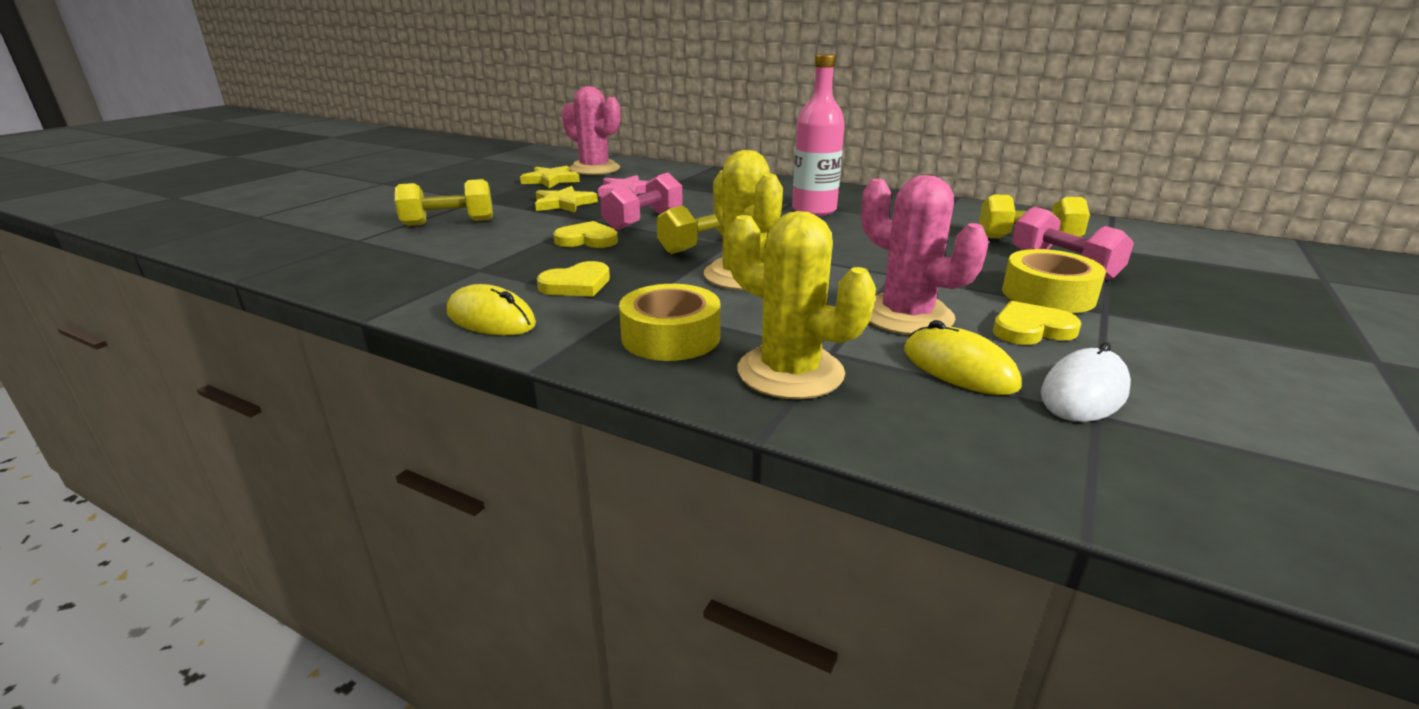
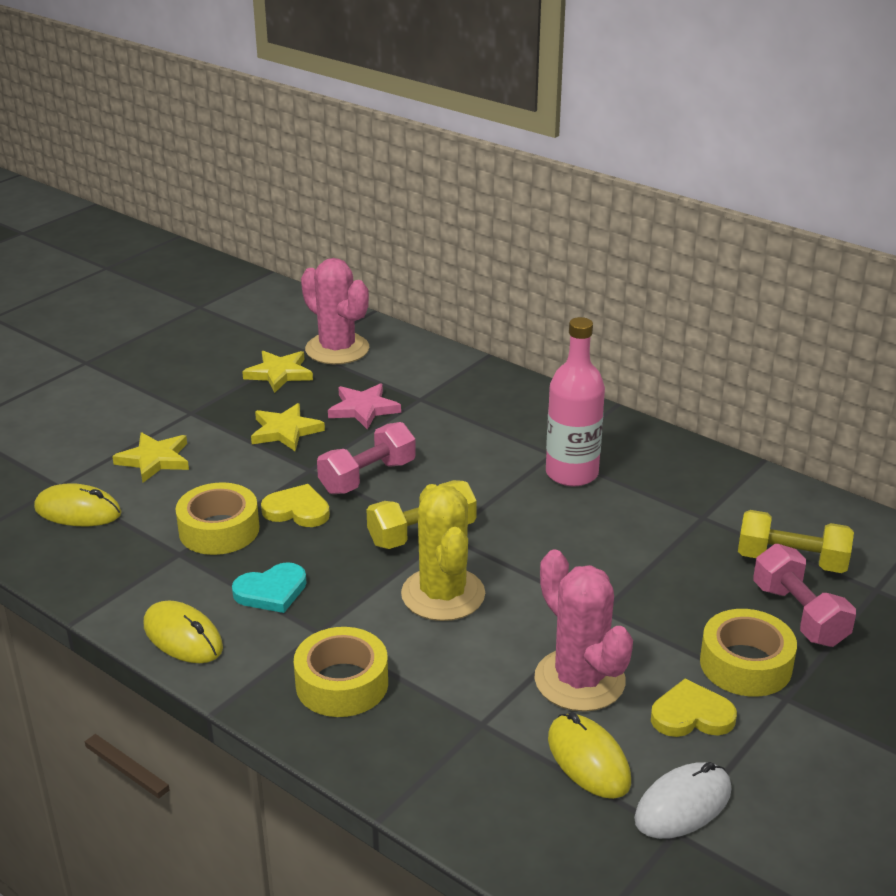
camera: 10 degrees right, 5 degrees up
yellow dumbbell [395,179,493,226] -> yellow star [112,432,189,483]
yellow heart [537,261,610,297] -> turquoise heart [232,562,307,613]
yellow cactus [728,211,876,399] -> none
none -> yellow mouse [34,483,122,526]
none -> yellow tape [175,482,260,555]

